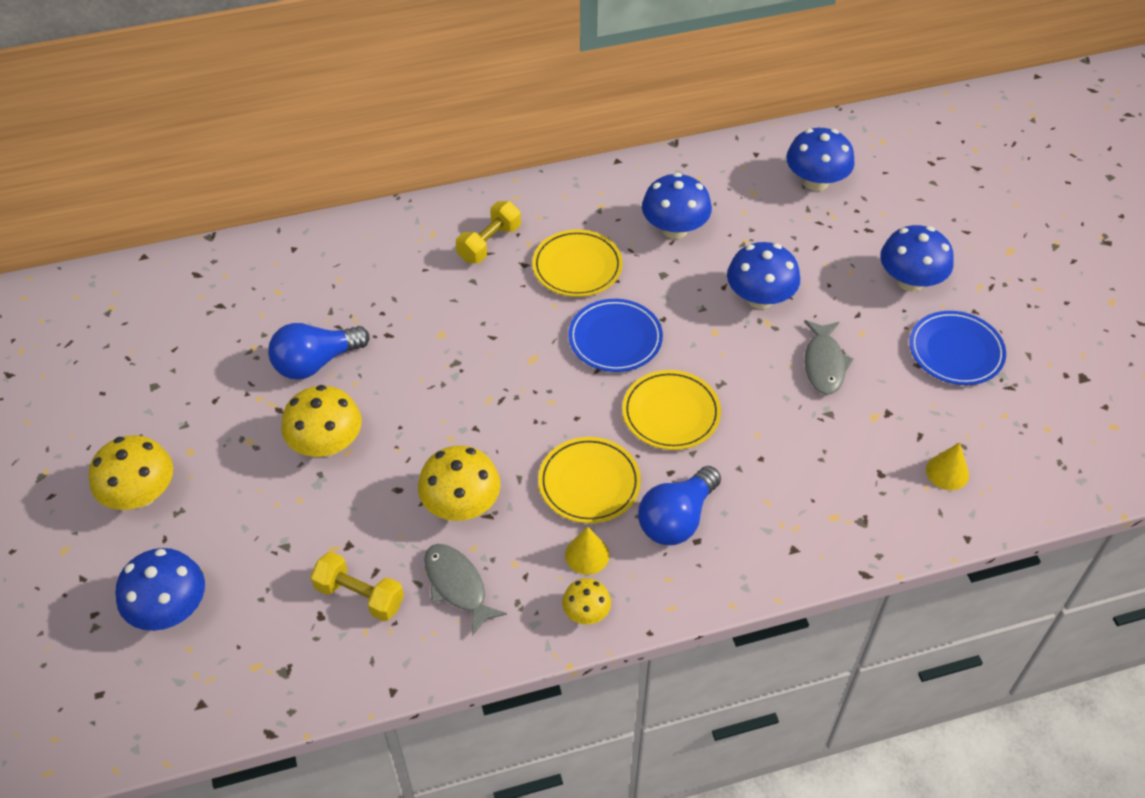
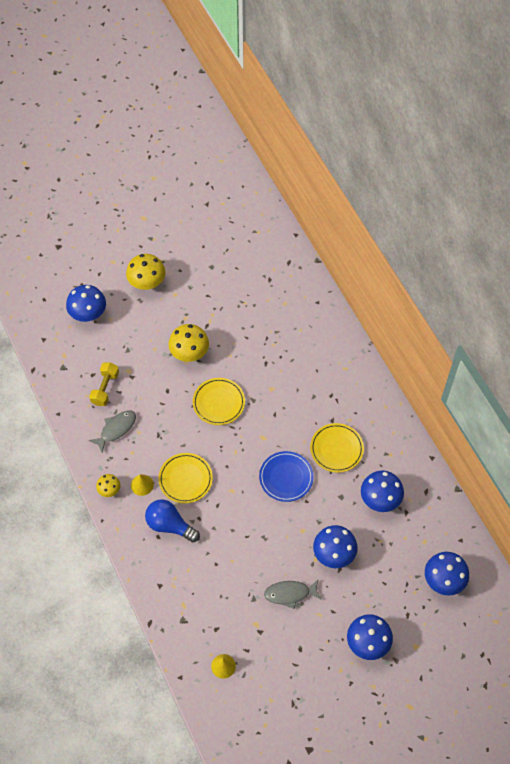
camera: 80 degrees right, 10 degrees up
blue light bulb [268,323,369,380] -> none
yellow mushroom [418,445,500,521] -> none
yellow dumbbell [456,201,521,263] -> none
yellow plate [622,370,721,450] -> yellow plate moved to [193,378,245,425]
blue plate [909,311,1006,385] -> none

